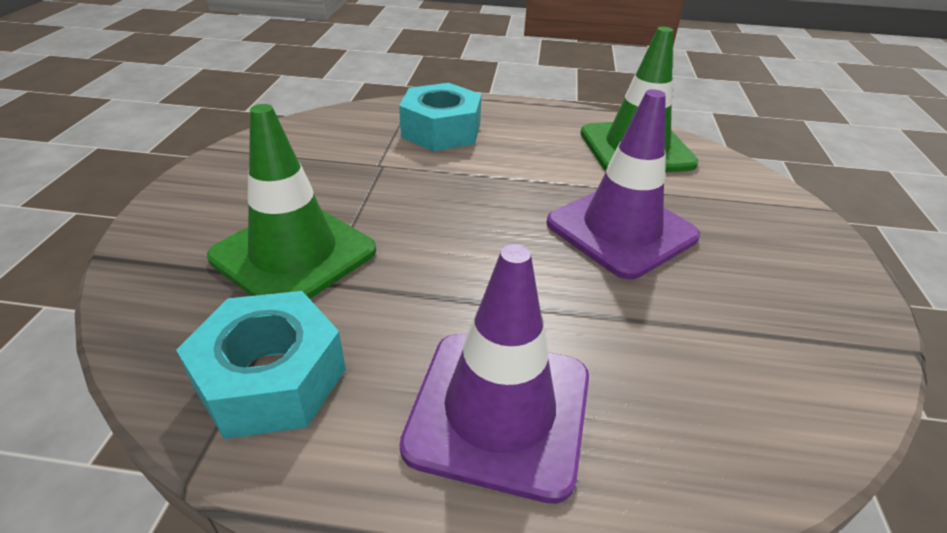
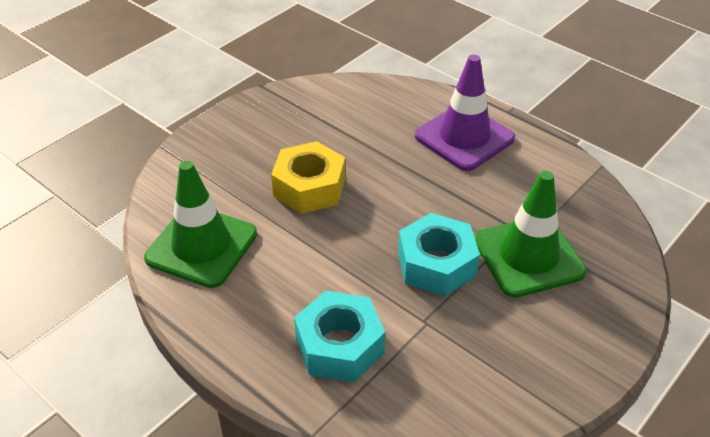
camera: 145 degrees left, 5 degrees up
turquoise nut [176,291,346,439] -> turquoise nut moved to [398,213,480,296]
purple traffic cone [547,89,700,279] -> yellow nut [271,141,345,214]

